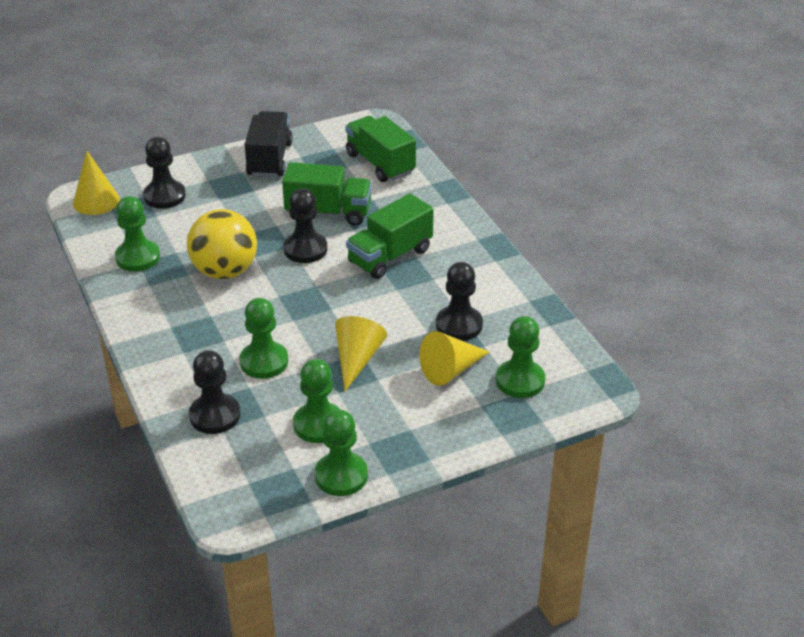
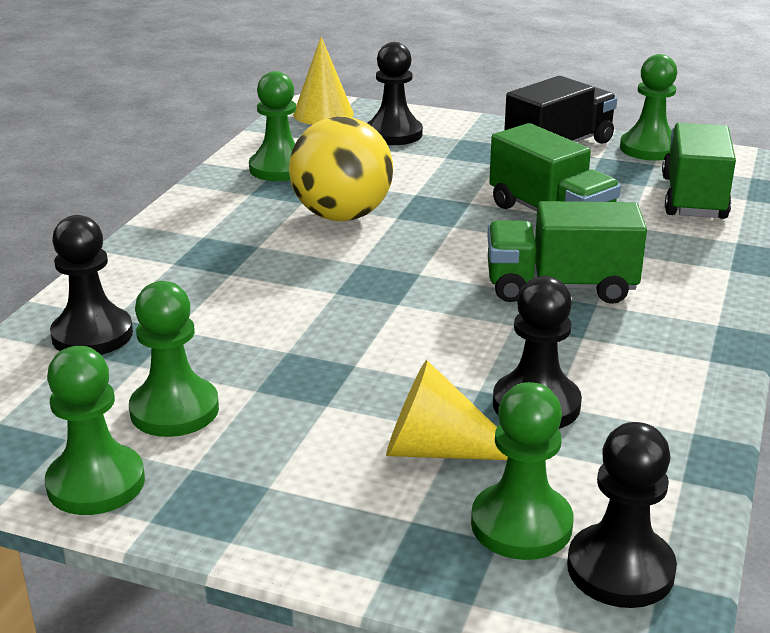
camera: 45 degrees right, 10 degrees down
green pawn [239,298,288,379] -> green pawn moved to [620,54,677,161]
black pawn [283,188,327,263] -> black pawn moved to [567,422,677,608]
yellow cone [335,316,387,391] -> none

